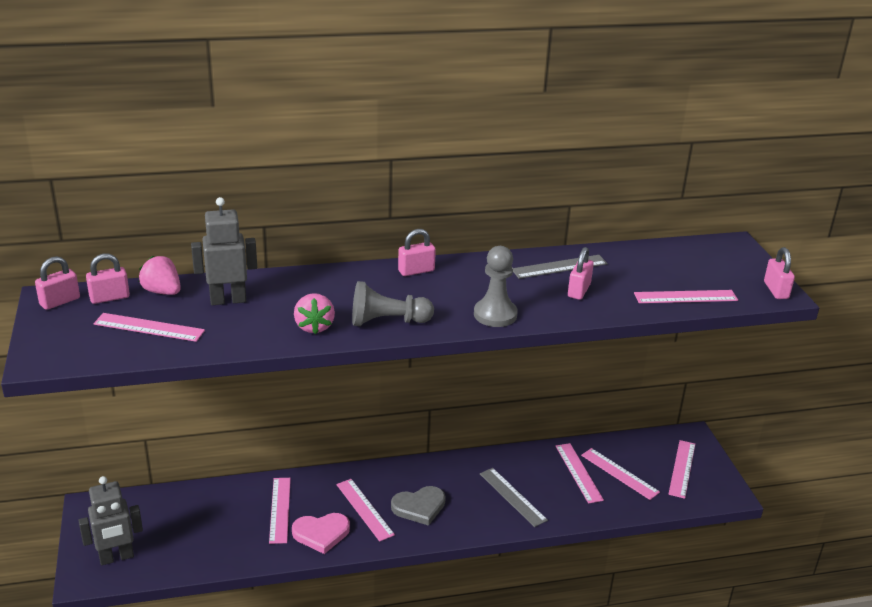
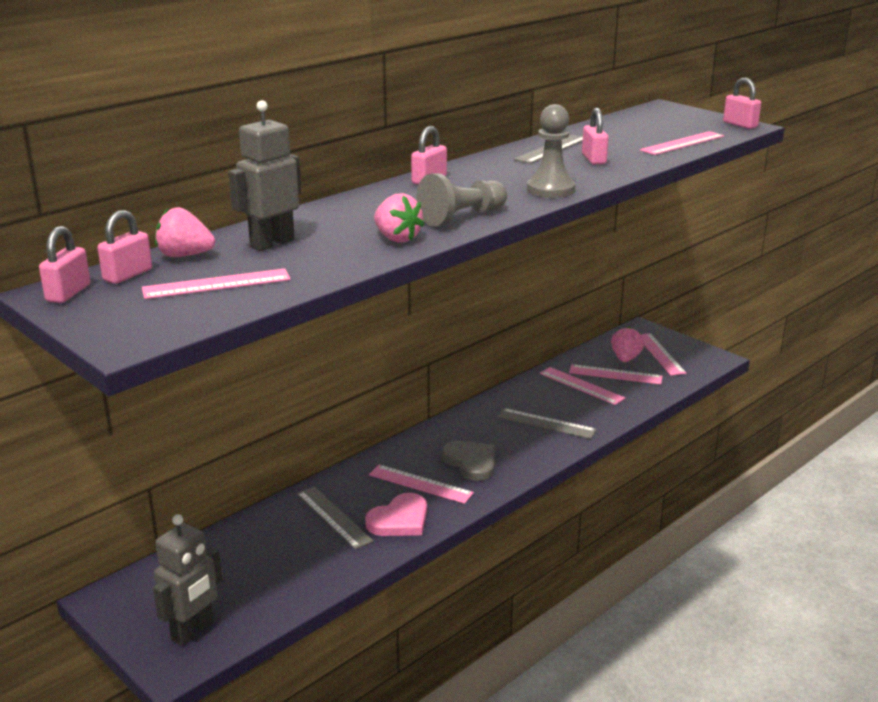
camera: 30 degrees left, 5 degrees down
pink ruler [269,478,291,544] -> grey ruler [297,486,373,549]
grey heart [391,486,446,526] -> grey heart turned 75 degrees counterclockwise [442,441,495,481]
none -> pink strawberry [611,327,644,362]

